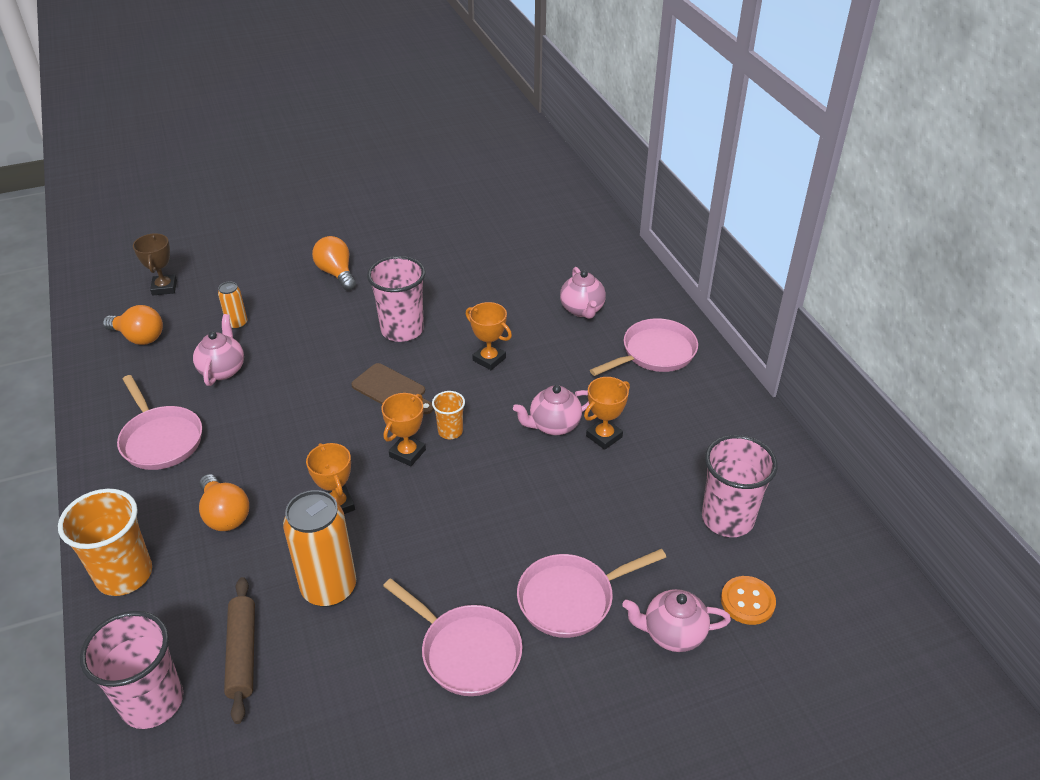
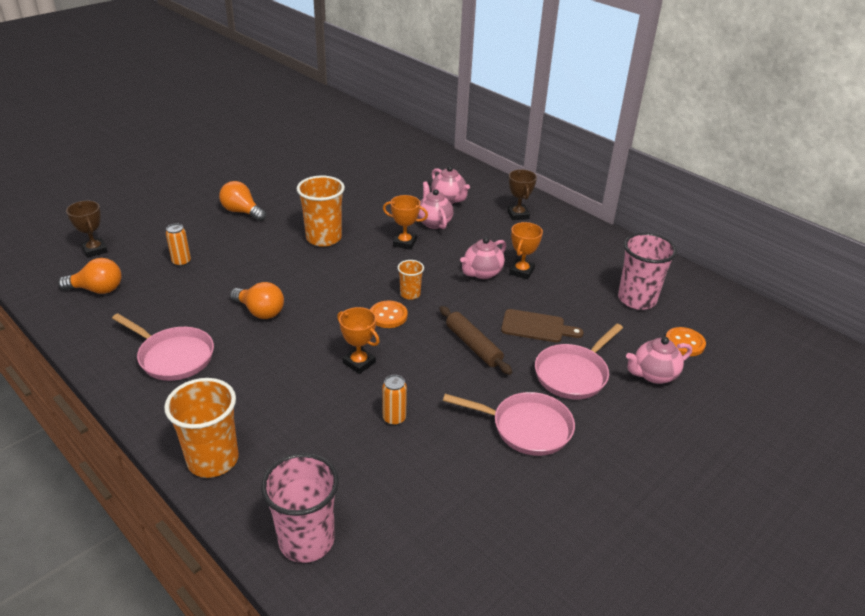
camera: 25 degrees left, 5 degrees down
pink teapot [193,314,244,386] -> pink teapot moved to [418,181,453,229]
orange light bulb [199,474,249,531] -> orange light bulb moved to [230,282,284,319]
brown rolling pin [224,577,255,724] -> brown rolling pin moved to [440,306,512,375]
orange can [283,490,356,607] -> orange can [382,375,407,426], size x0.50
brown cutting board [351,363,434,414] -> brown cutting board moved to [501,309,584,342]
pink cup [367,256,425,342] -> orange cup [297,175,345,247]
orange trophy [381,393,426,466] -> orange button [370,301,408,328]
pink pan [590,318,698,376] -> brown trophy [507,169,537,220]

